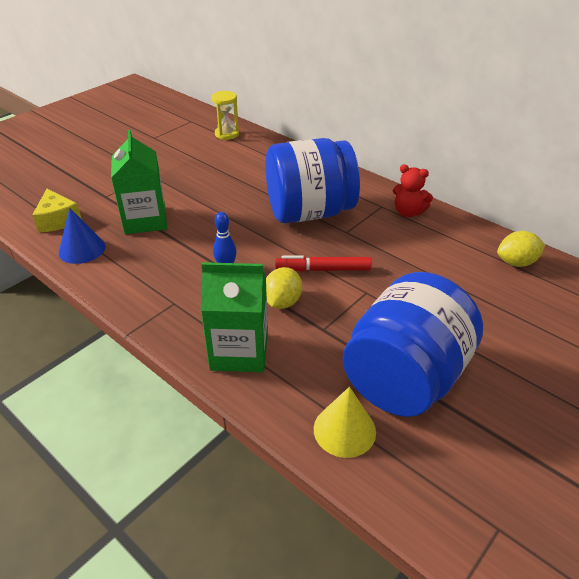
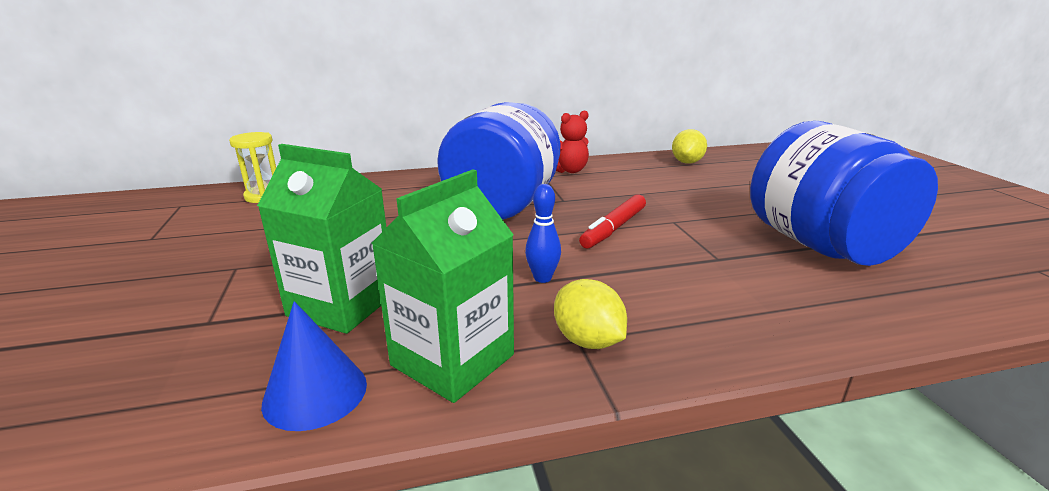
camera: 55 degrees left, 15 degrees down
yellow cheese [32,189,82,232] -> none
green carton [201,262,268,372] -> green carton moved to [372,169,514,403]
yellow lemon [266,267,302,309] -> yellow lemon moved to [554,279,627,349]
yellow cone [314,387,376,458] -> none

